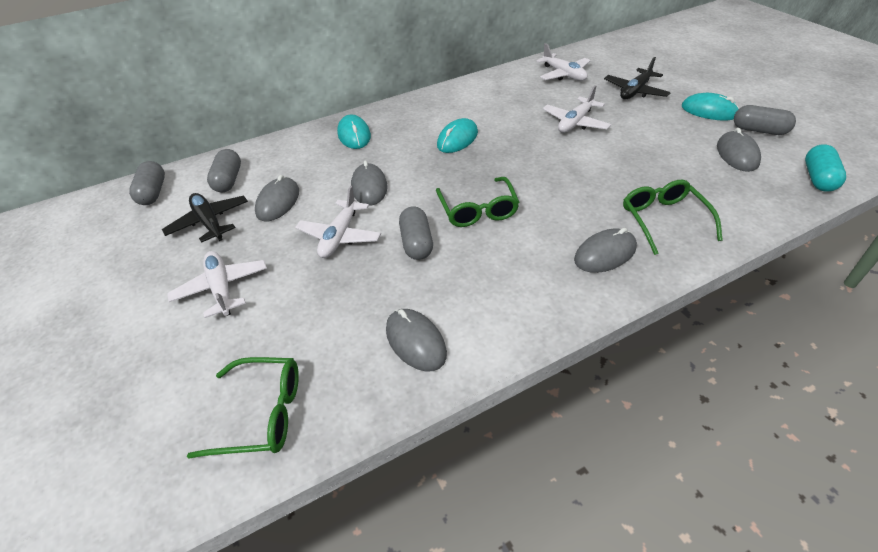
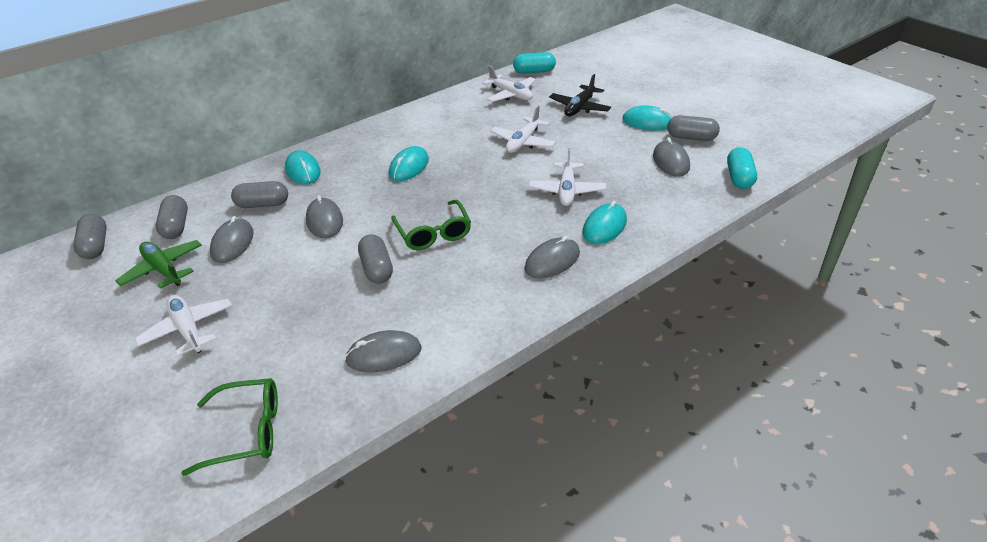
camera: 10 degrees left, 5 degrees down
black plane [162,193,248,243] -> green plane [115,240,202,289]
white plane [295,186,381,258] -> white plane moved to [529,148,606,206]
grey mouse [386,309,447,371] -> grey mouse turned 60 degrees counterclockwise [345,330,422,372]
green glasses [623,180,723,255] -> turquoise mouse [582,201,627,244]
none -> grey capsule [231,181,288,208]
none -> turquoise capsule [513,52,556,74]

